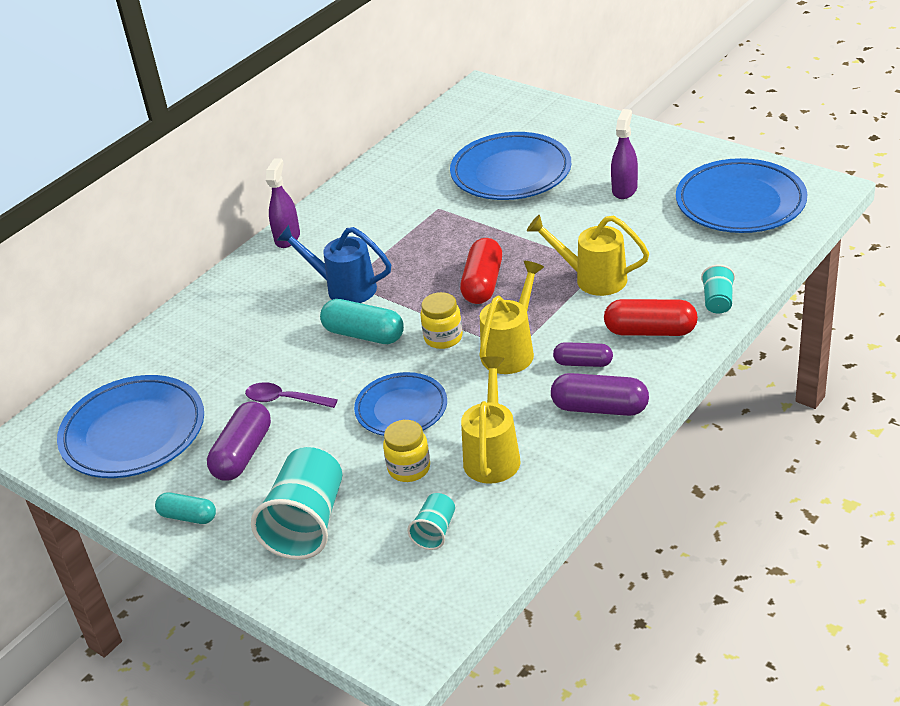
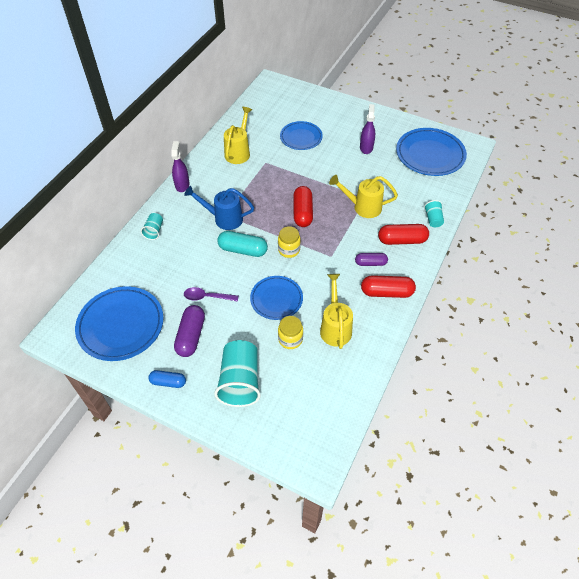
camera: 15 degrees left, 15 degrees up
turquoise capsule [155,493,216,524] -> blue capsule [148,370,186,388]
turquoise cup [407,493,455,550] -> turquoise cup moved to [141,213,163,240]
blue plate [450,132,571,200] -> blue plate [280,121,323,150], size x0.63
yellow watering can [480,261,544,374] -> yellow watering can moved to [224,107,252,164]
purple capsule [551,373,649,416] -> red capsule [361,275,416,298]

